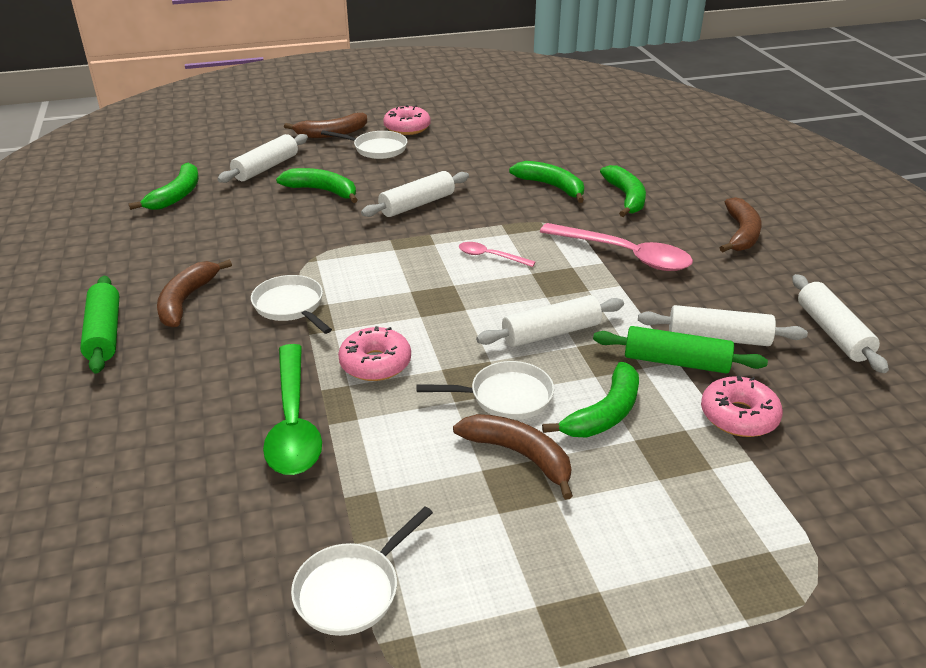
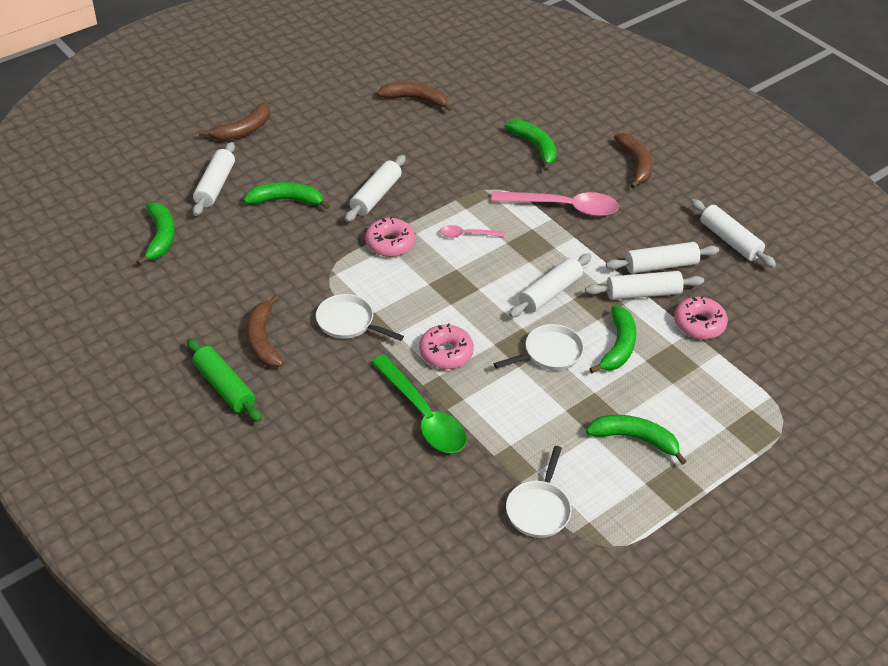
camera: 25 degrees left, 10 degrees up
white pan [321,130,407,159] -> none
pink donut [383,105,430,135] -> pink donut moved to [365,216,415,257]
brown banana [453,414,573,500] -> brown banana moved to [377,82,452,111]
green banana [509,161,584,203] -> green banana moved to [586,415,687,465]
green rolling pin [593,326,768,374] -> white rolling pin [585,271,704,300]

